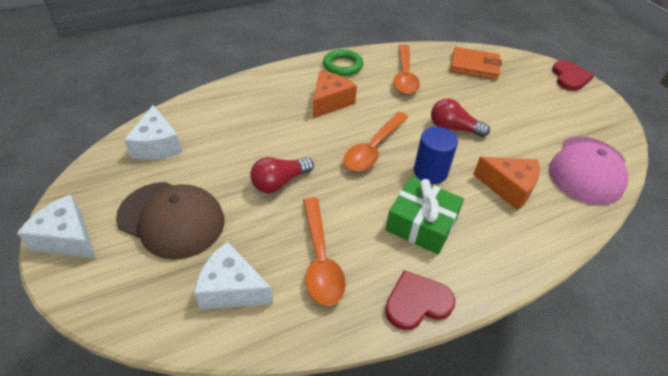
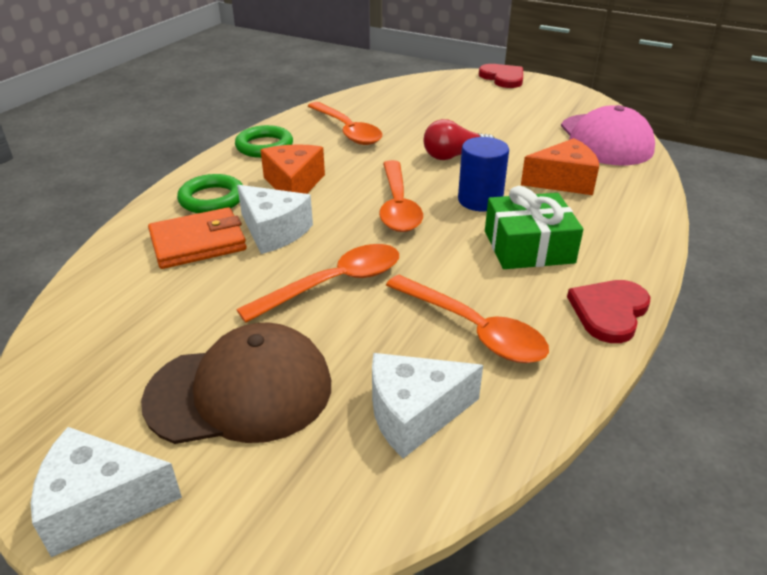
camera: 35 degrees left, 10 degrees down
white cheese [124,105,182,160] -> white cheese moved to [237,185,313,254]
red light bulb [250,157,314,193] -> orange spoon [236,244,399,323]
orange wallet [451,47,502,80] -> orange wallet moved to [148,207,247,269]
none -> green ring [177,174,243,213]

